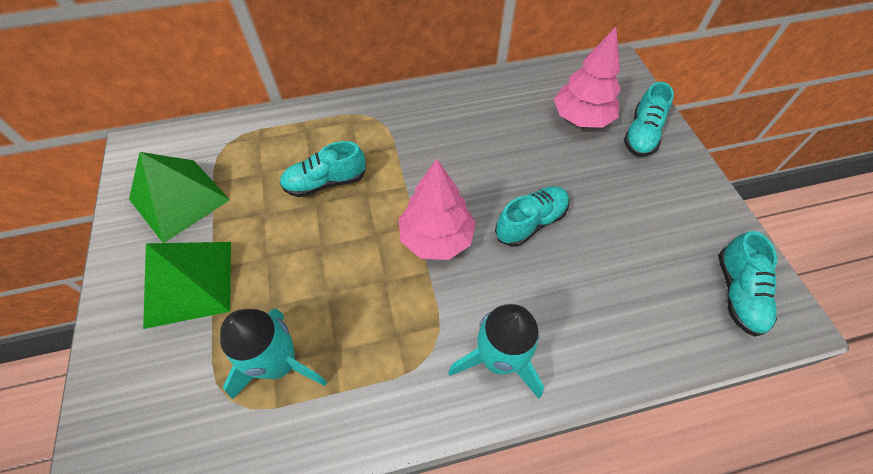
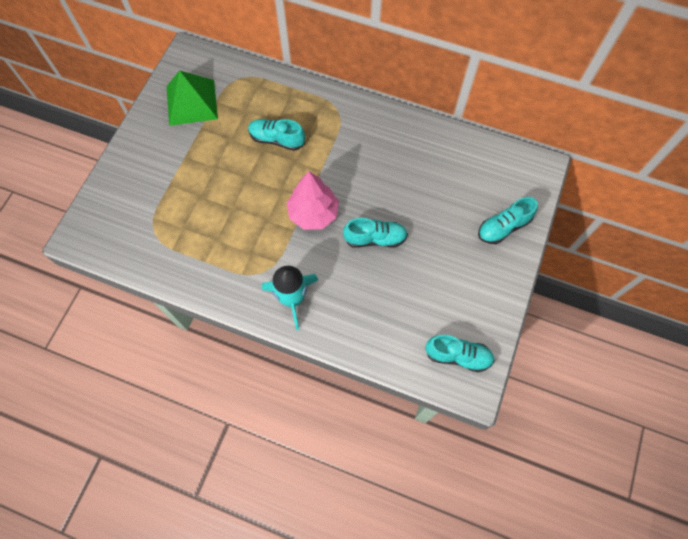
camera: 35 degrees right, 10 degrees up
green pyramid [143,242,231,329] -> none
turquoise rocket [220,309,327,399] -> none
pink tree [554,27,621,128] -> none
turquoise shoe [718,231,777,337] -> turquoise shoe turned 120 degrees counterclockwise [425,335,495,372]

